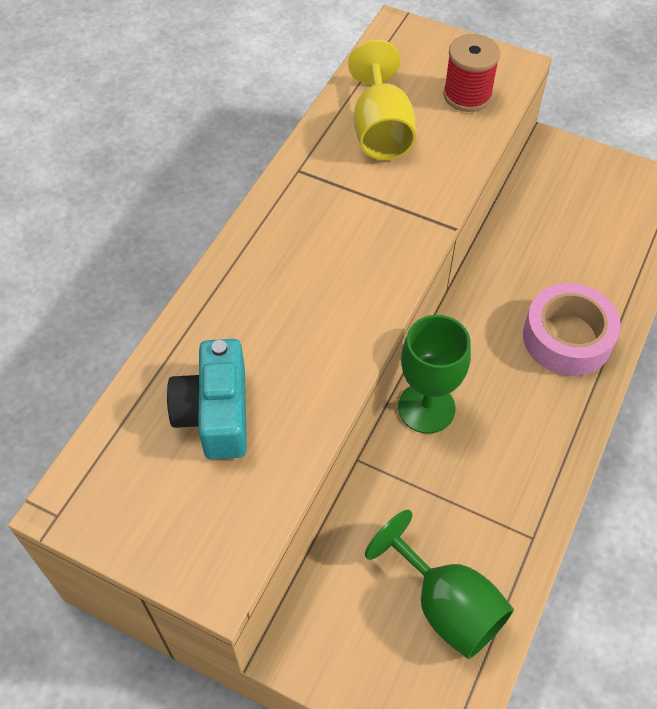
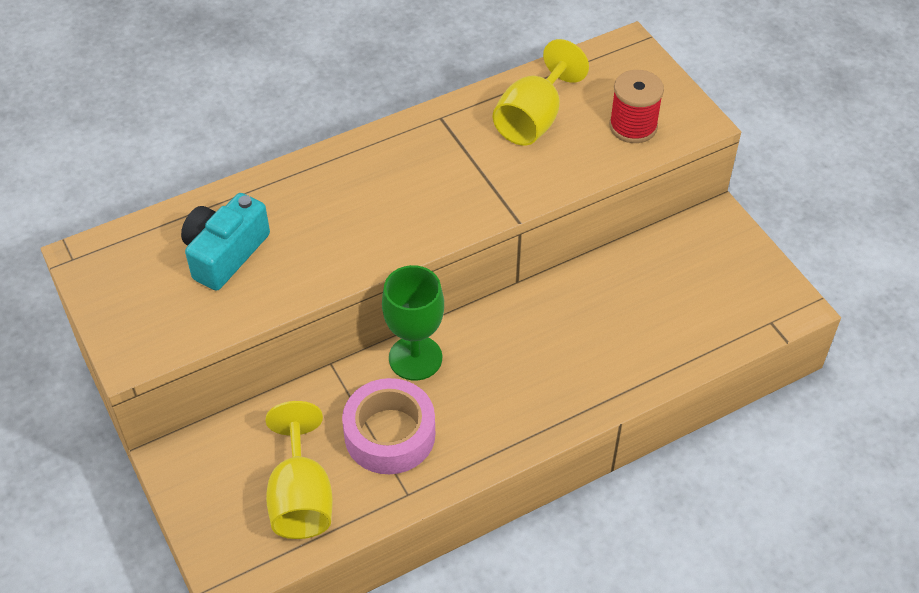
camera: 35 degrees right, 5 degrees down
green goblet [365,510,514,659] -> yellow goblet [265,401,333,539]
pink tape [523,283,621,376] -> pink tape moved to [342,378,435,474]

